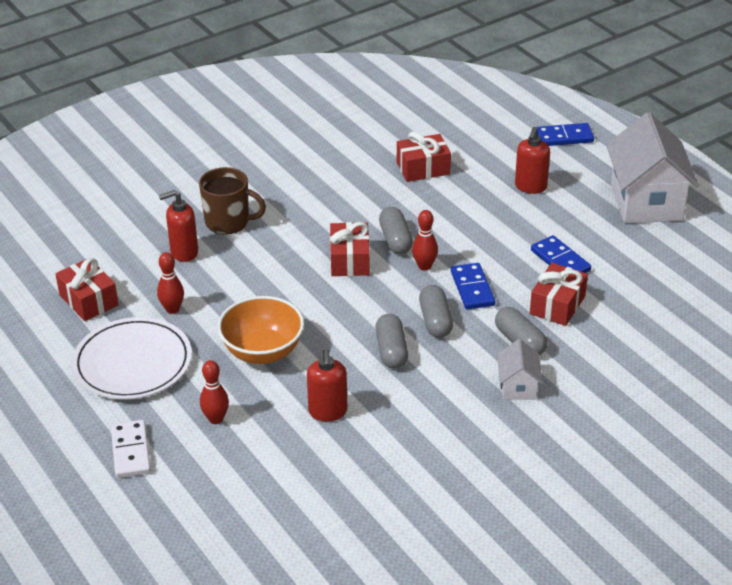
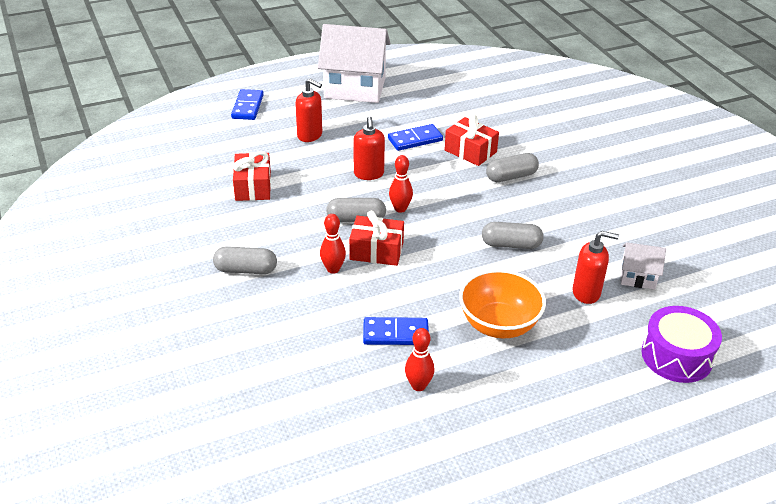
camera: 80 degrees left, 0 degrees up
red gift [55,258,119,321] -> none
white plate [72,317,192,400] -> none
white domino [111,420,151,478] -> none
red soap dispenser [159,190,198,262] -> red soap dispenser moved to [353,116,385,180]
brown mug [199,167,266,235] -> none
red bowling pin [200,360,229,424] -> red bowling pin moved to [320,214,346,274]
grey capsule [419,285,453,338] -> grey capsule moved to [213,246,277,274]
blue domino [451,263,495,310] -> blue domino moved to [363,317,429,345]
white house [497,339,543,400] -> white house moved to [621,242,666,290]
none -> purple drum [642,306,722,383]

